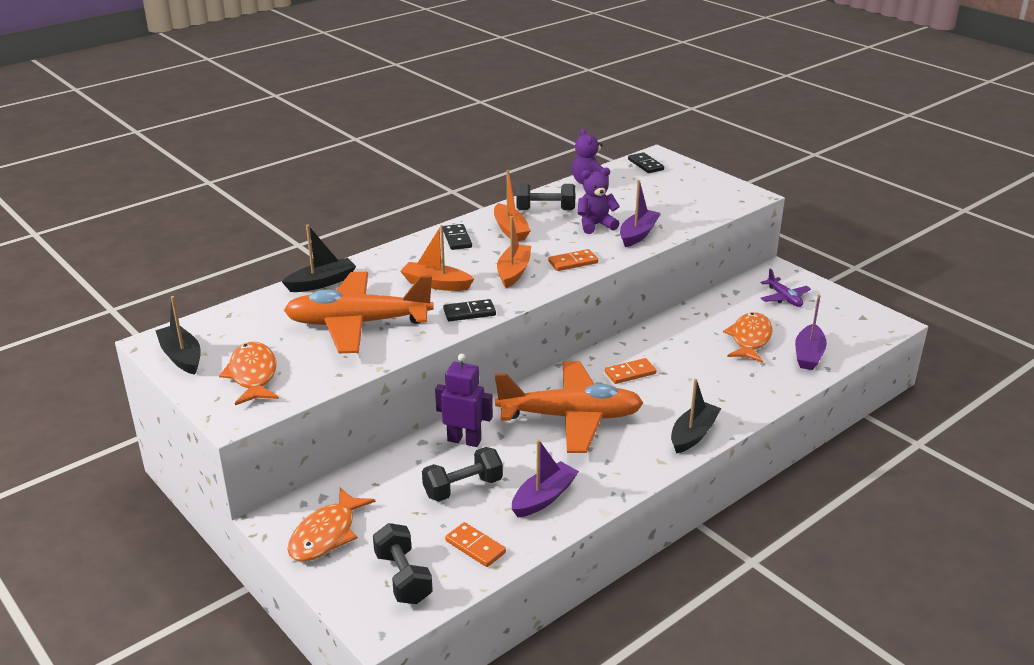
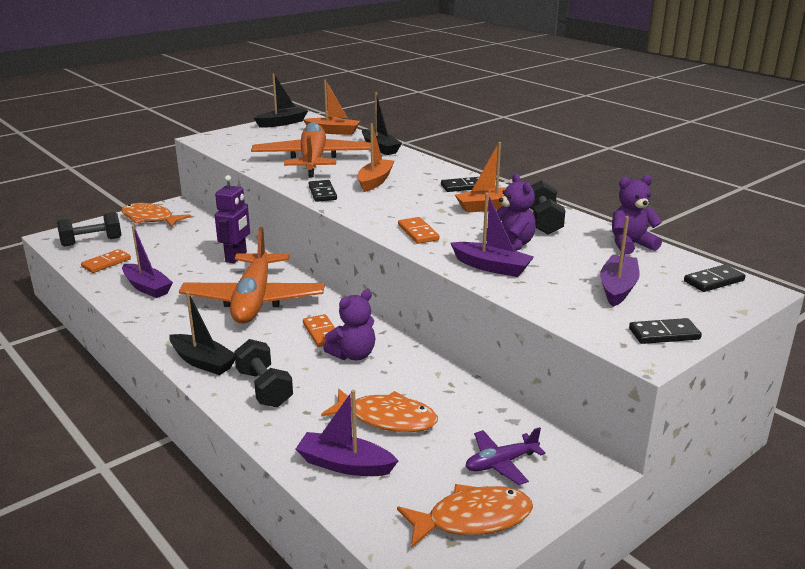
camera: 90 degrees right, 5 degrees down
orange fish [219,342,279,405] -> orange fish moved to [397,484,533,548]
black dumbbell [422,447,503,502] -> black dumbbell moved to [234,339,293,407]
orange boat [497,216,531,288] -> orange boat moved to [303,80,360,135]
none -> purple teddy bear [323,290,375,360]
none -> purple boat [600,216,640,307]
none -> black domino [629,318,702,344]

